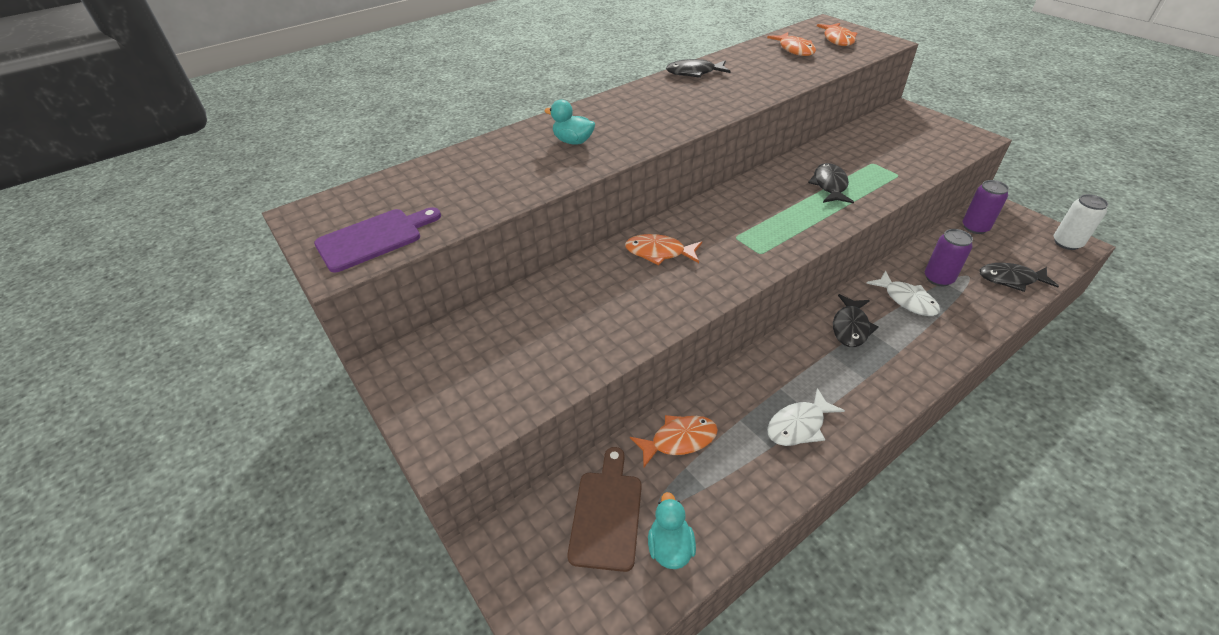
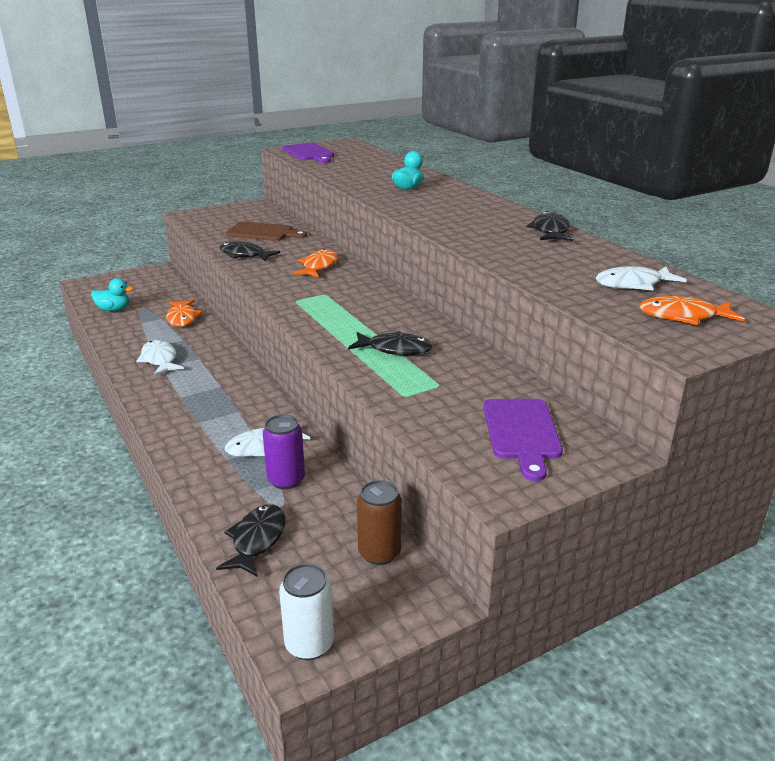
camera: 95 degrees right, 15 degrees down
brown cutting board [567,447,642,572] -> brown cutting board moved to [226,222,307,241]
orange fish [767,32,816,56] -> white fish [596,266,687,290]
black fish [833,294,879,347] -> black fish moved to [220,241,280,261]
purple can [963,180,1009,234] -> brown can [357,480,402,565]
none -> purple cutting board [484,399,563,481]

